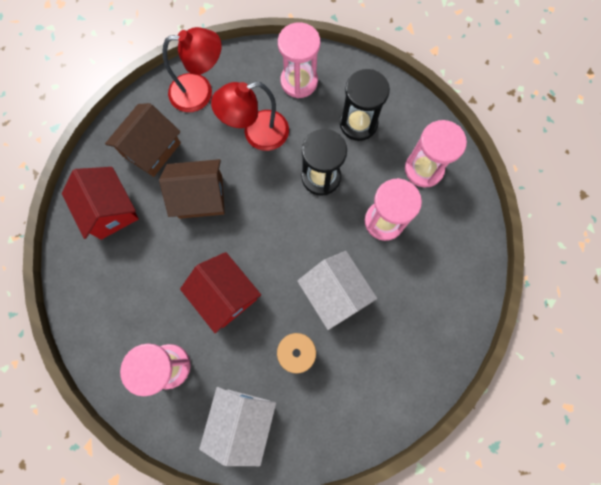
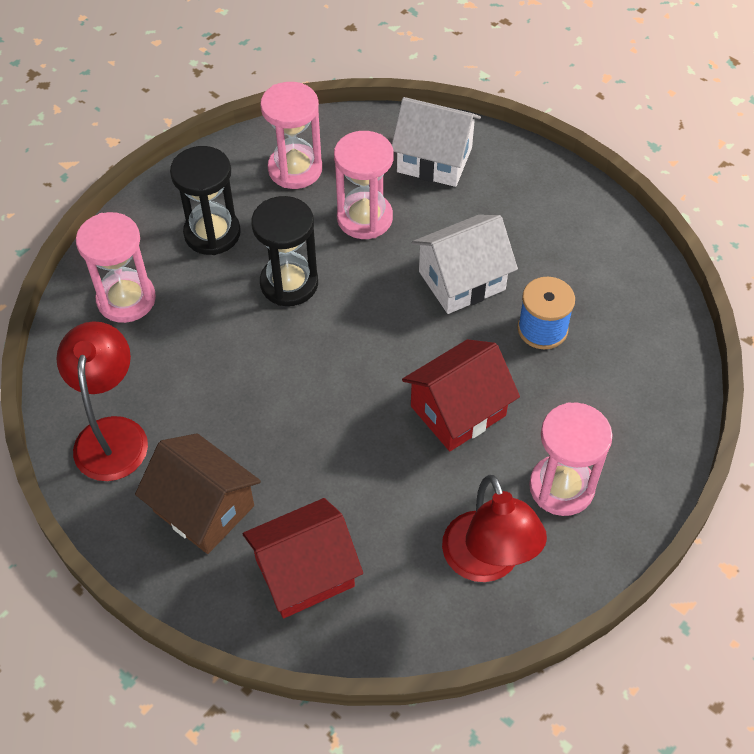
camera: 85 degrees left, 20 degrees down
brown house [159,159,225,219] -> none
white house [199,387,276,466] -> white house moved to [392,97,481,187]
red lamp [211,82,289,151] -> red lamp moved to [442,475,547,582]

